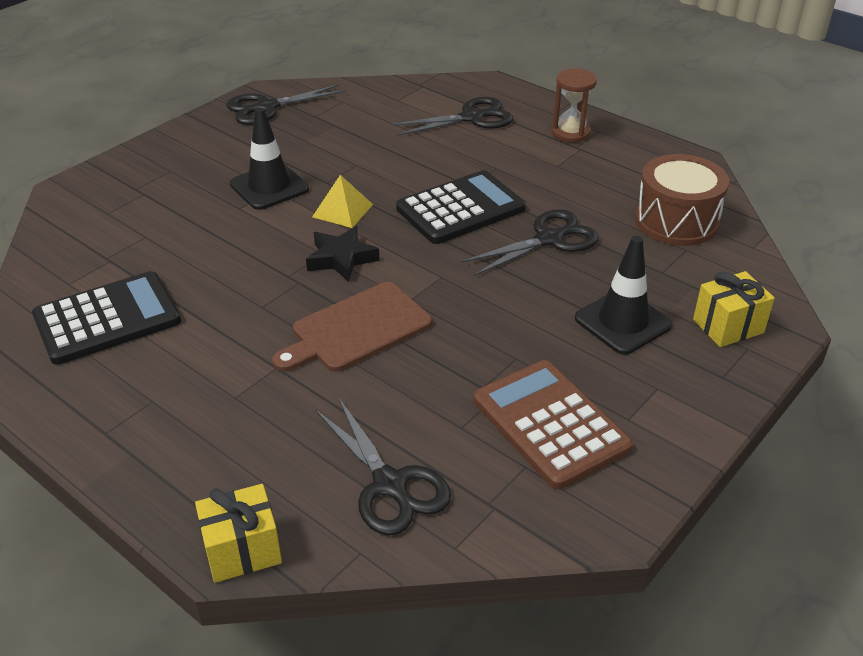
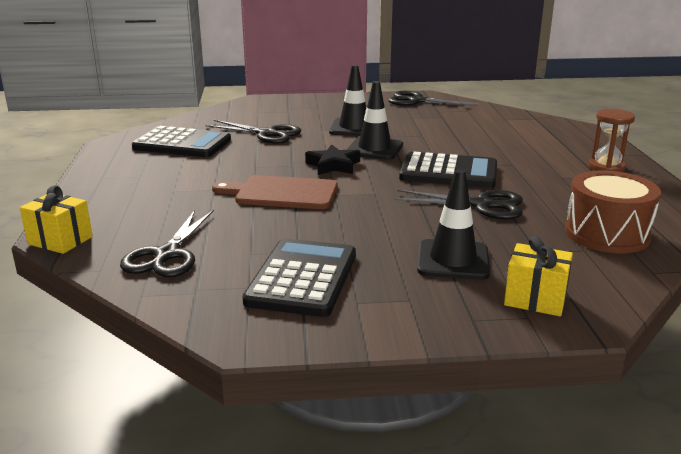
camera: 45 degrees right, 15 degrees down
yellow pyramid [312,175,373,228] -> black traffic cone [346,81,403,160]
black scissors [391,97,513,136] -> black scissors moved to [205,120,301,144]
brown calculator [473,360,633,489] -> black calculator [243,238,356,317]

